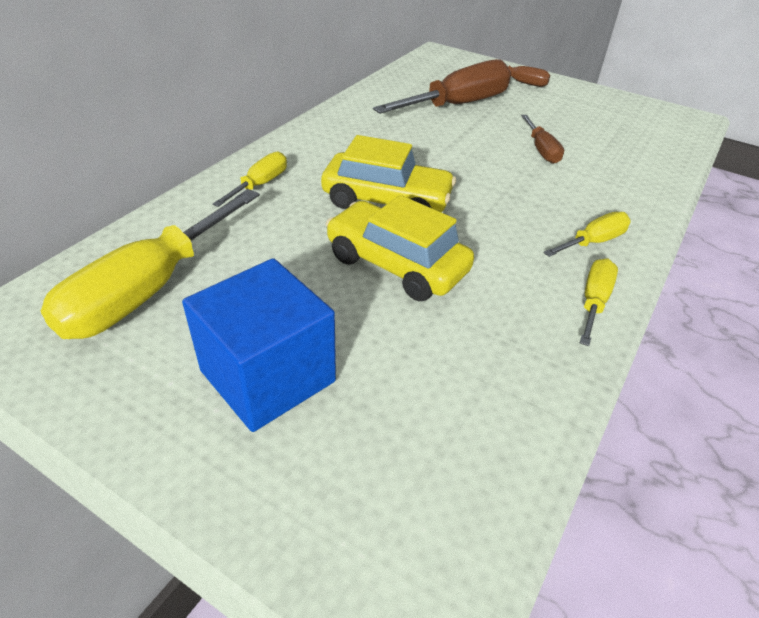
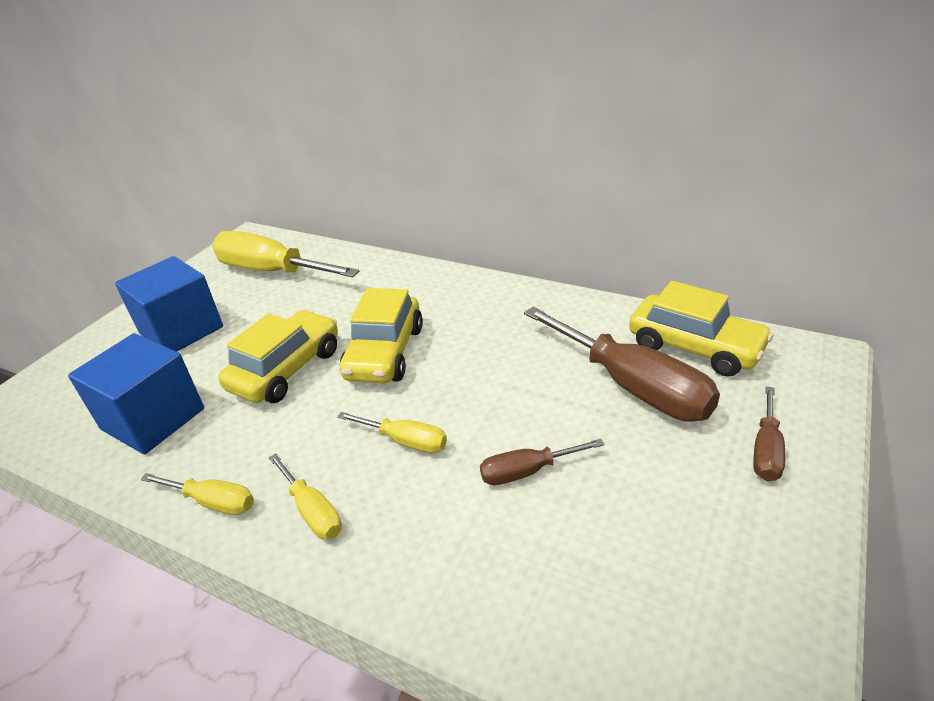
camera: 90 degrees right, 5 degrees down
yellow screwdriver [212,152,287,207] -> yellow screwdriver moved to [337,412,447,453]
none -> blue cube [68,333,204,454]
none -> yellow car [629,281,773,377]

